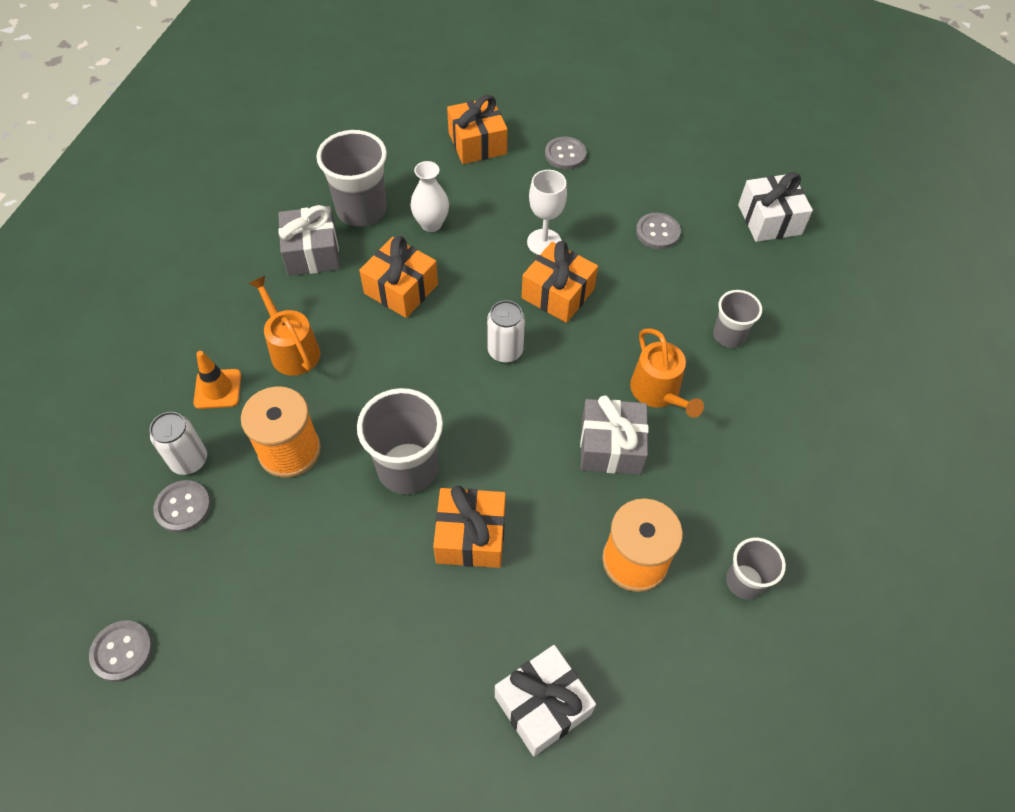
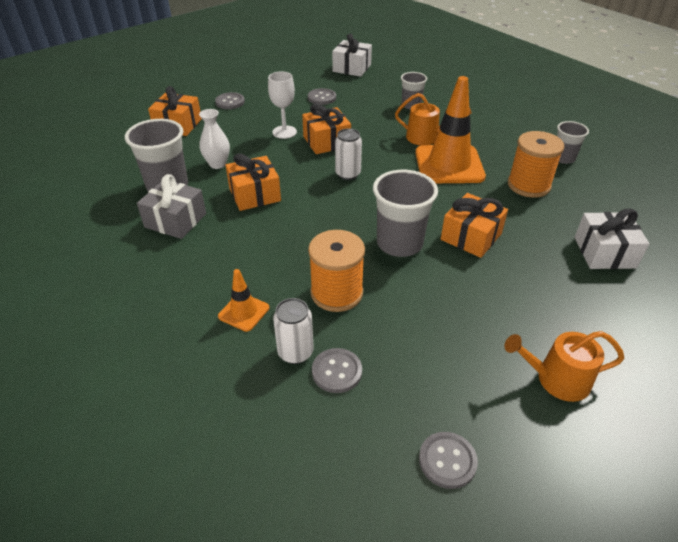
camera: 55 degrees left, 15 degrees down
orange watering can [249,276,320,376] -> orange watering can moved to [505,331,624,402]
grey gift [580,395,649,475] -> orange traffic cone [415,76,486,183]

